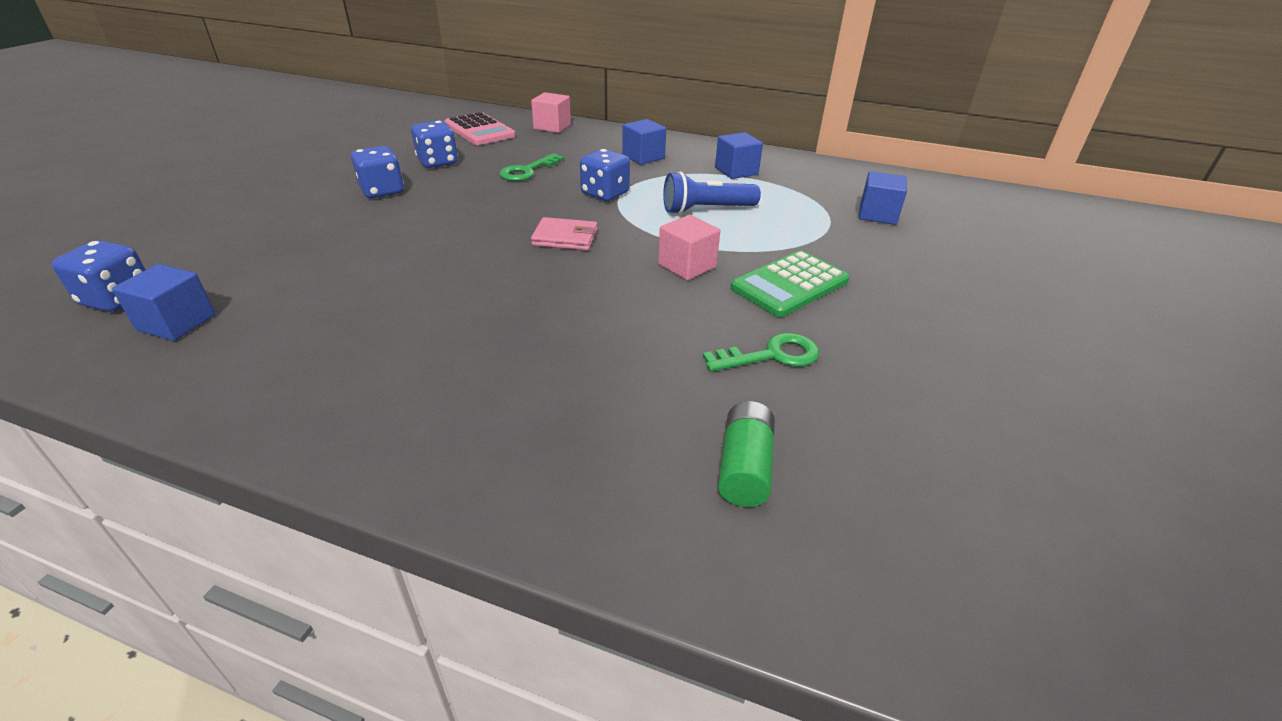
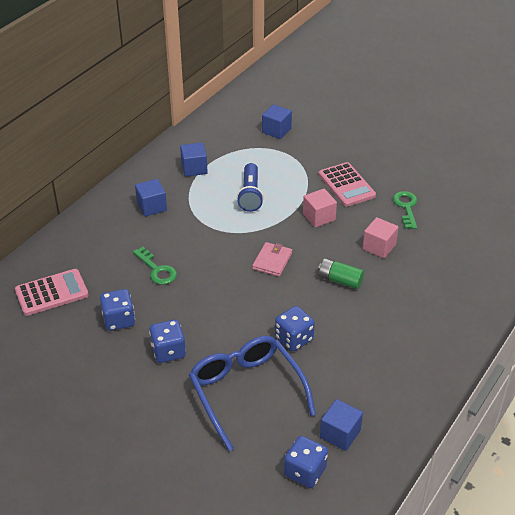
camera: 75 degrees left, 5 degrees up
pink cube [531,92,571,133] -> pink cube moved to [363,217,399,258]
blue dice [580,149,630,201] -> blue dice moved to [275,306,315,351]
green battery [718,401,775,507] -> green battery moved to [318,258,364,289]
green calculator [731,250,849,317] -> pink calculator [319,162,376,207]
none -> blue glasses [189,336,316,451]

